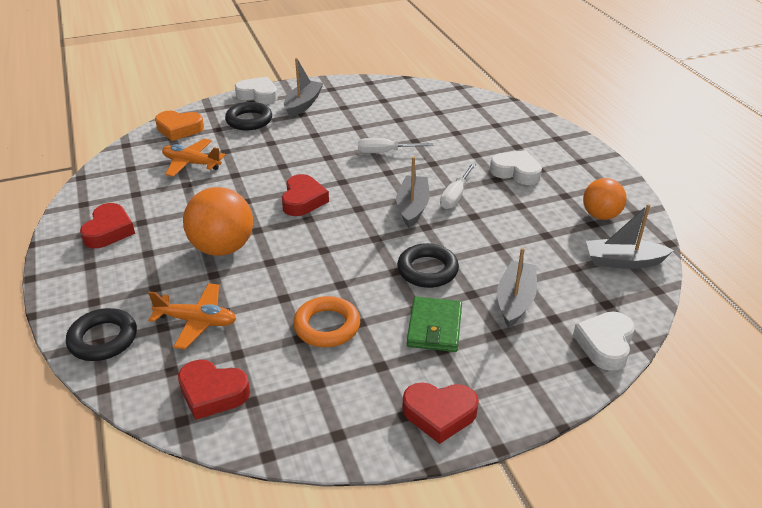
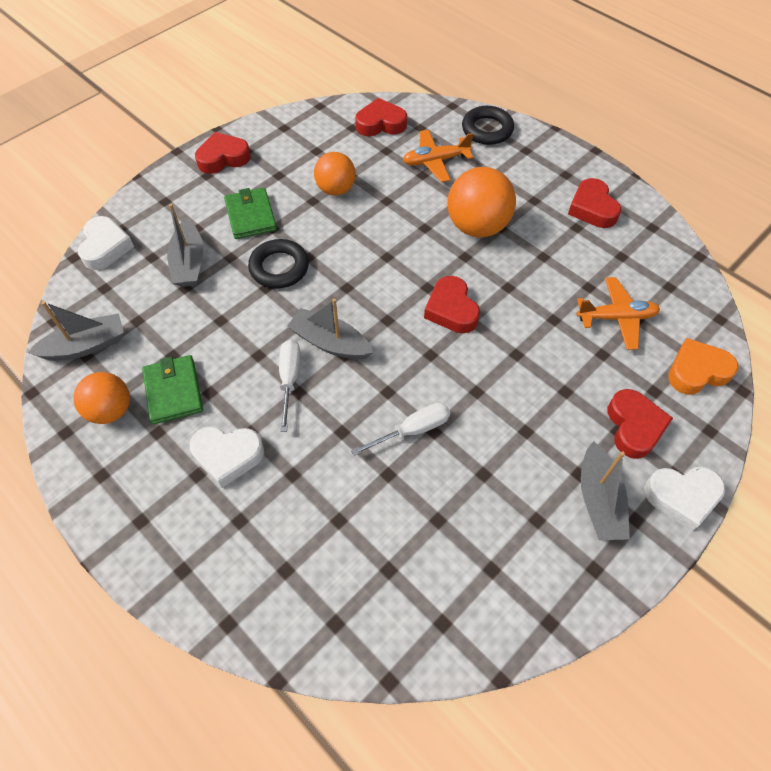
camera: 155 degrees right, 20 degrees up
black ring [225,102,272,130] -> red heart [608,389,673,459]
orange ring [293,296,360,347] -> orange ball [314,152,356,196]
grey boat [396,157,430,228] -> grey boat turned 135 degrees clockwise [287,299,373,360]
none -> green wallet [142,355,203,424]

